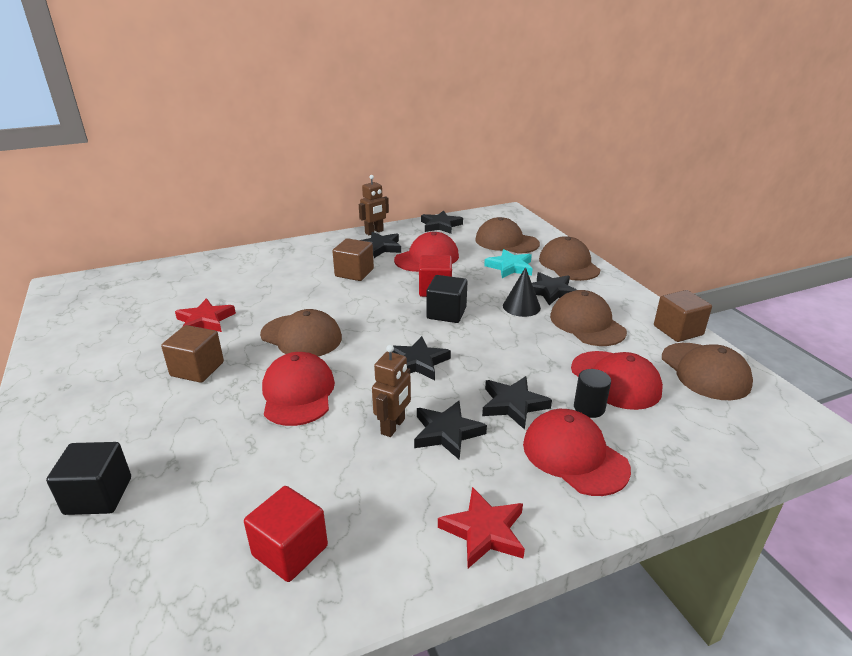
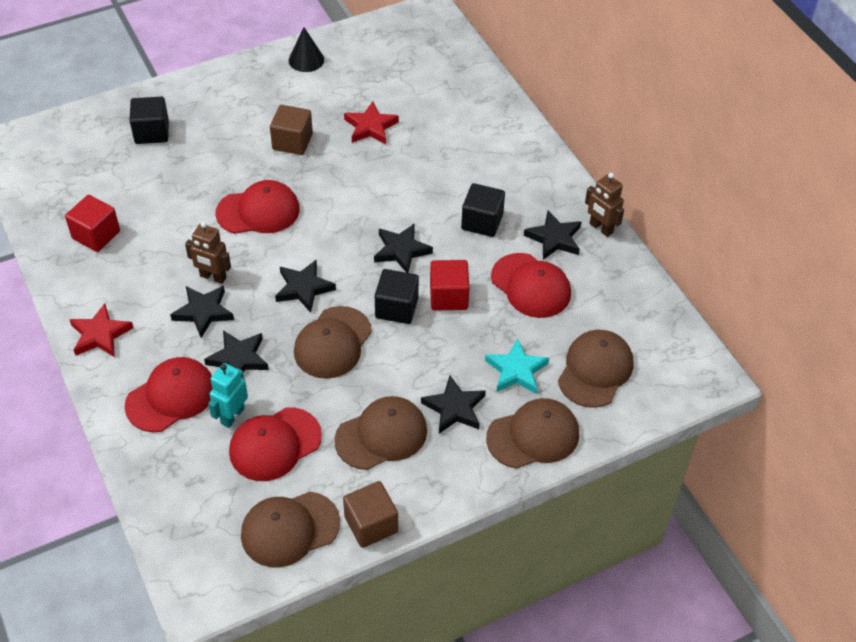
camera: 85 degrees right, 20 degrees up
brown cap [260,309,342,356] -> brown cap moved to [294,306,372,379]
brown cube [332,238,374,281] -> black cube [461,183,505,237]
black star [421,211,463,234] -> black star moved to [374,223,433,273]
black cone [503,267,541,317] -> black cone moved to [289,27,324,72]
black cylinder [574,369,611,418] -> turquoise robot [208,363,248,428]

